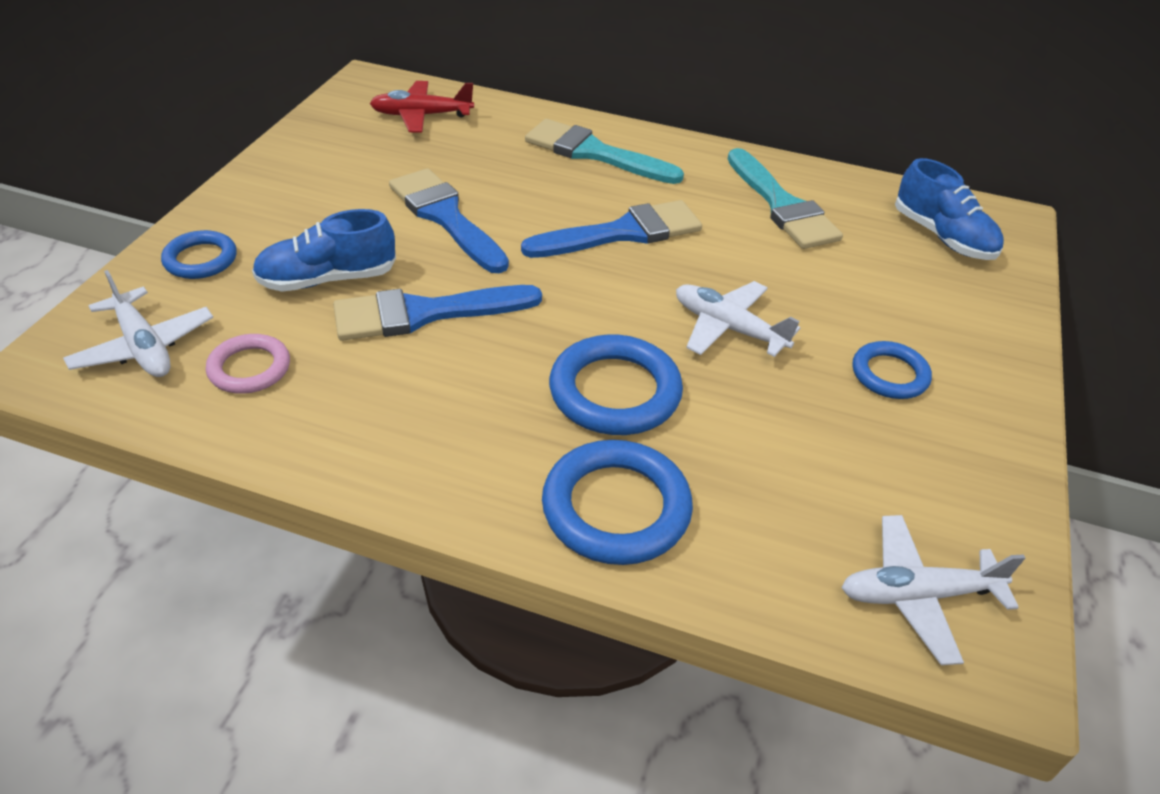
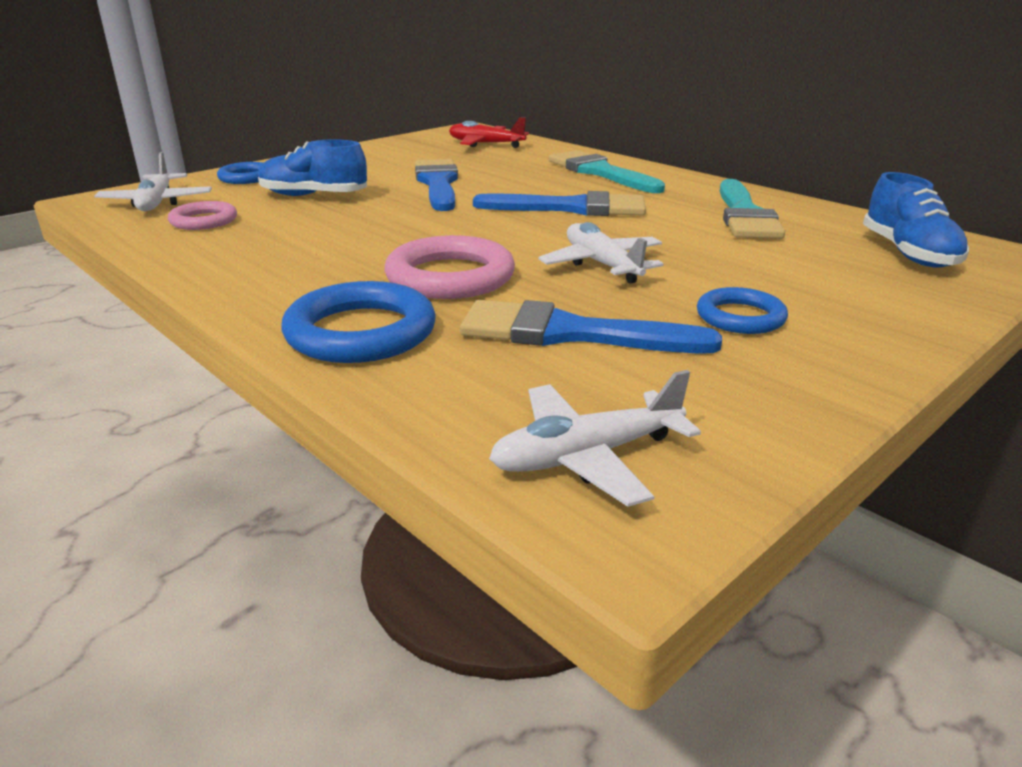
camera: 30 degrees right, 15 degrees down
blue brush [333,285,542,341] -> blue brush moved to [460,300,722,354]
blue ring [549,334,683,435] -> pink ring [385,235,515,299]
white plane [842,515,1025,665] -> white plane turned 45 degrees counterclockwise [489,370,701,507]

